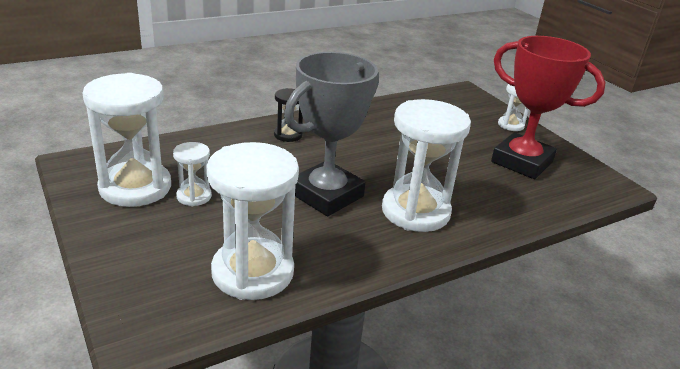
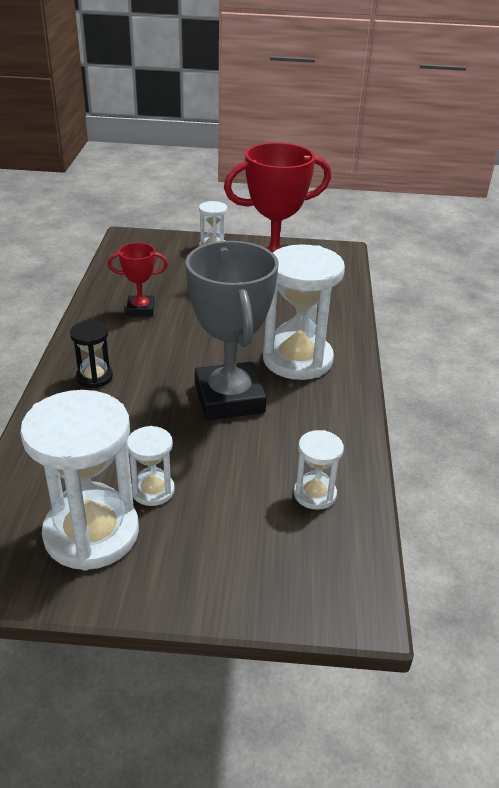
camera: 55 degrees left, 5 degrees up
white hourglass [206,142,299,300] -> white hourglass [294,430,344,510], size x0.49
none -> red trophy [107,243,168,316]

